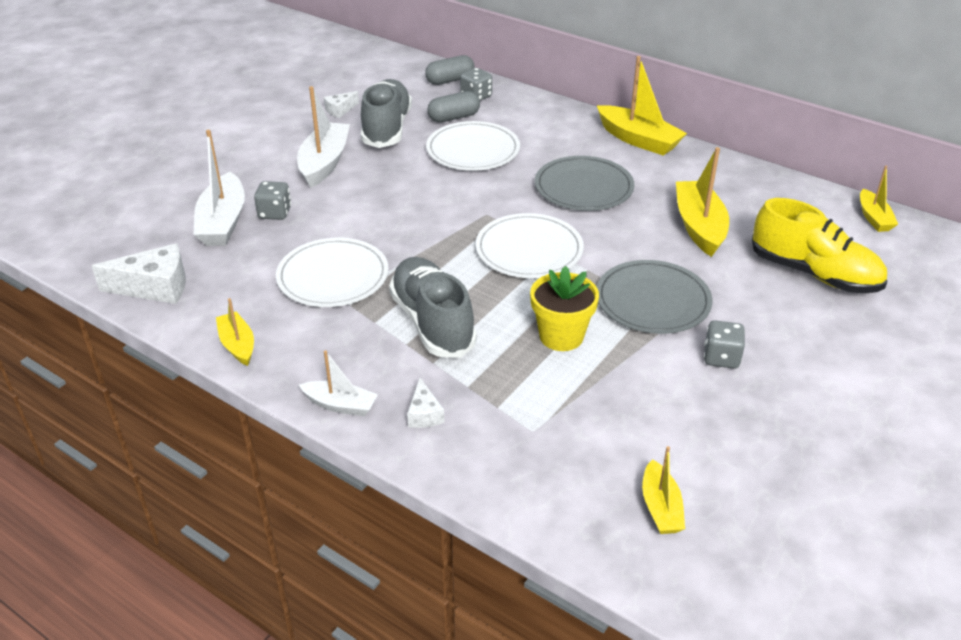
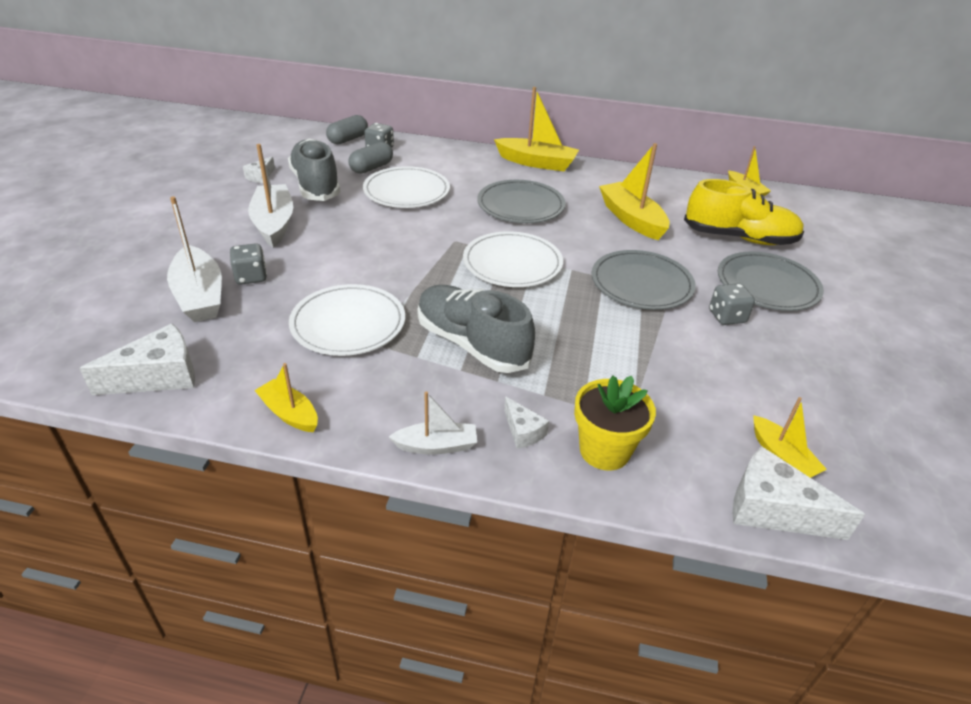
camera: 25 degrees left, 0 degrees up
yellow flower pot [530,266,599,351] -> yellow flower pot moved to [574,376,656,470]
none -> grey plate [718,252,824,311]
none -> white cheese [732,446,865,540]

